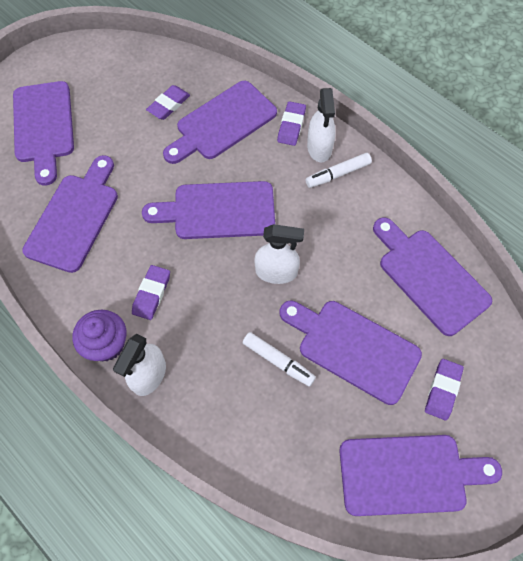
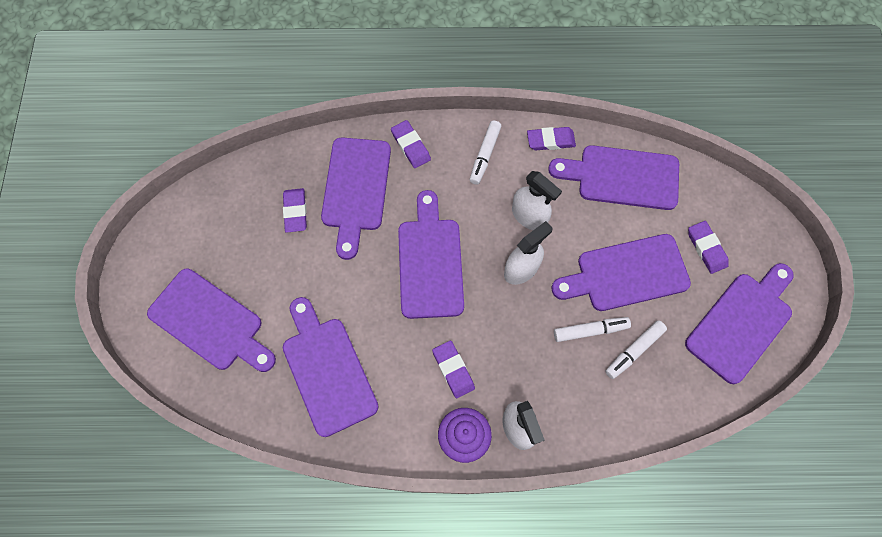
camera: 45 degrees left, 5 degrees up
purple cutting board [142,181,275,239] -> purple cutting board turned 135 degrees clockwise [398,190,464,319]
white spray bottle [307,88,335,162] -> white spray bottle moved to [512,171,562,230]
none -> purple eraser [527,127,576,150]
none -> white marker [605,320,667,379]

